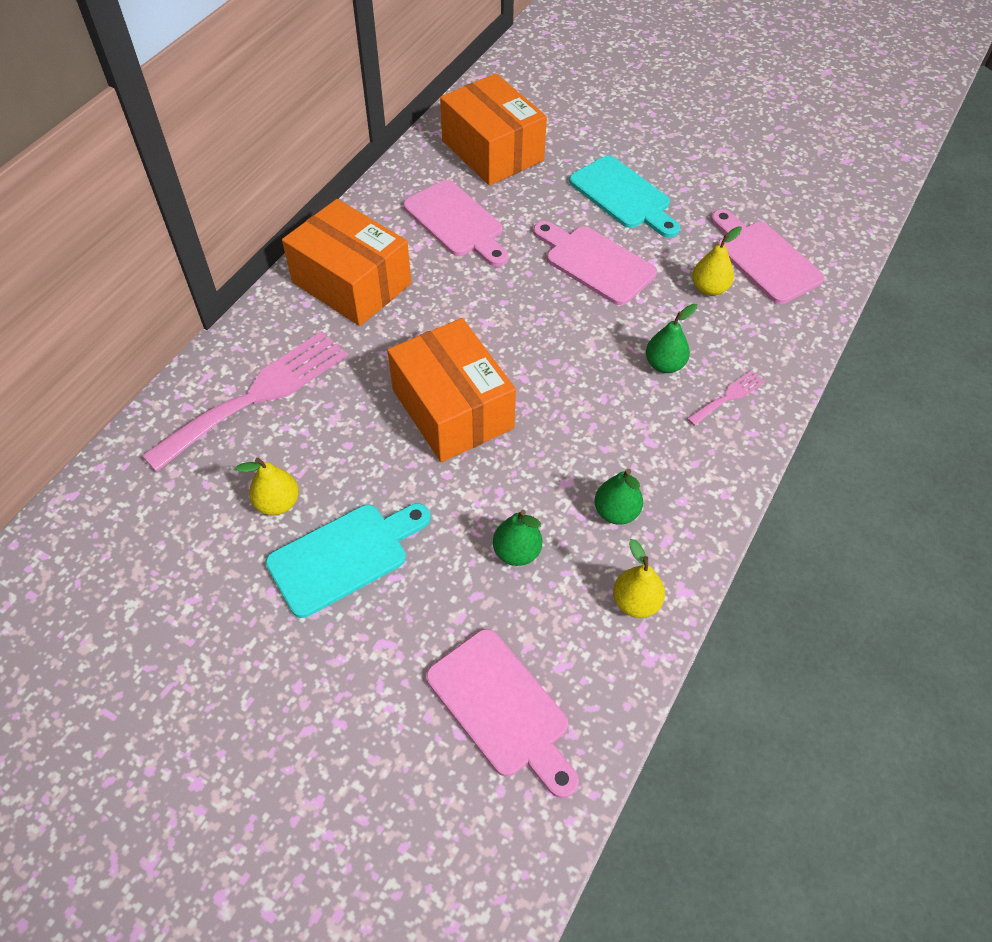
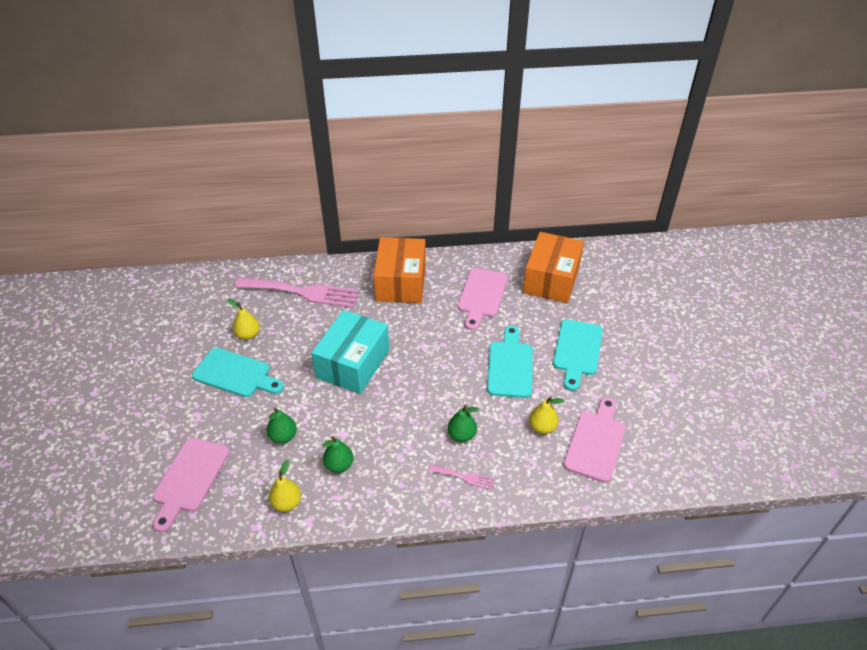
camera: 55 degrees right, 10 degrees down
orange box [387,318,516,462] -> turquoise box [311,310,389,394]
pink cutting board [533,221,657,305] -> turquoise cutting board [487,326,533,398]

